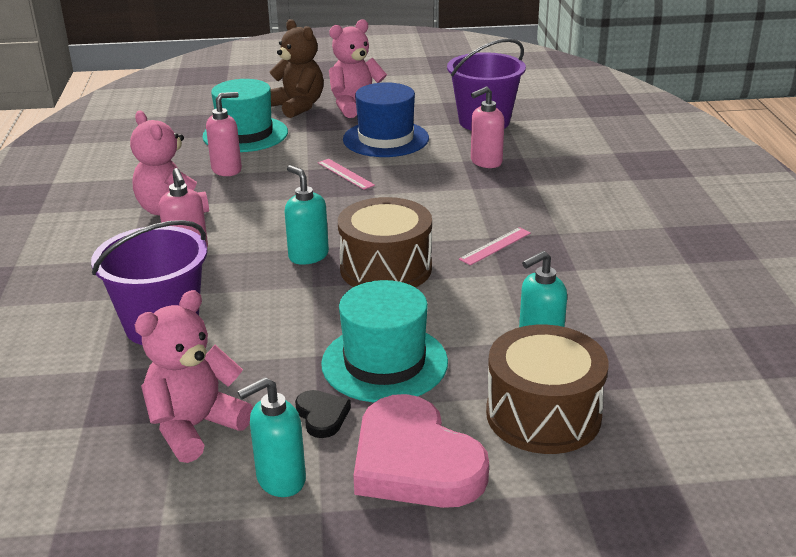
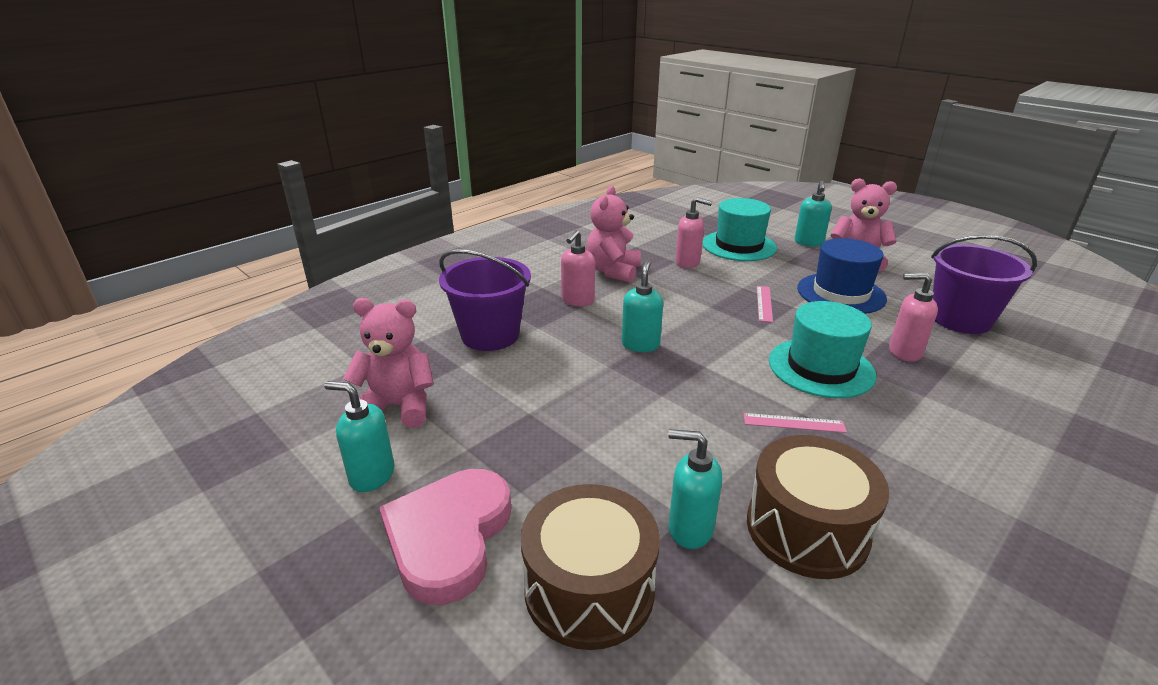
camera: 50 degrees right, 0 degrees up
brown teddy bear [269,19,324,118] -> turquoise soap dispenser [794,181,832,246]
black heart [295,390,351,438] -> none
turquoise hat [321,280,448,402] -> turquoise hat moved to [769,301,876,398]
brown drum [338,197,432,288] -> brown drum moved to [747,435,889,579]

